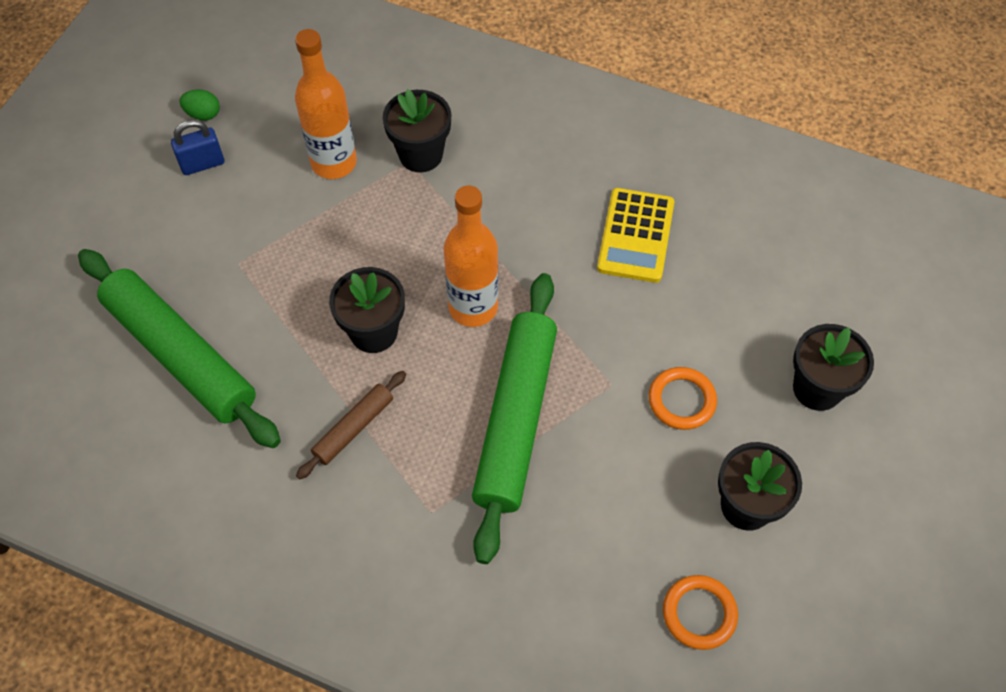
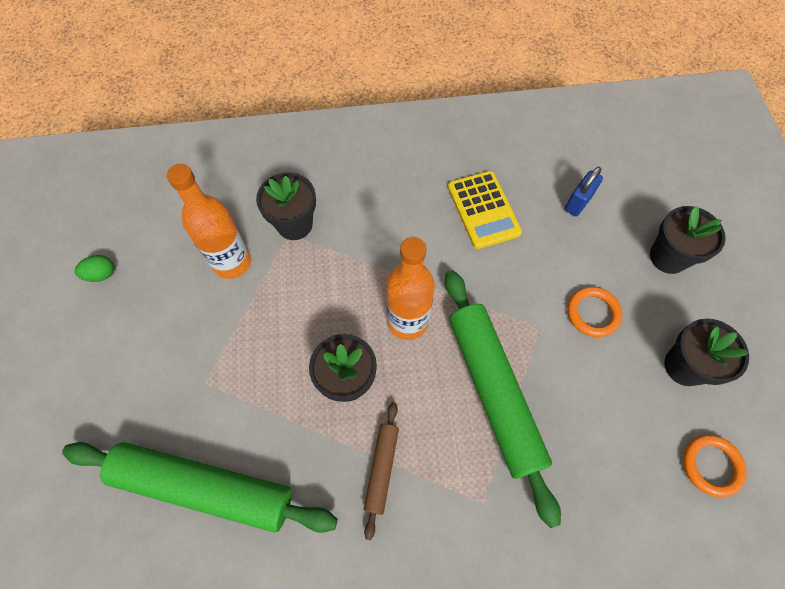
camera: 30 degrees left, 5 degrees up
blue padlock [171,120,224,175] -> blue padlock moved to [565,167,603,217]

